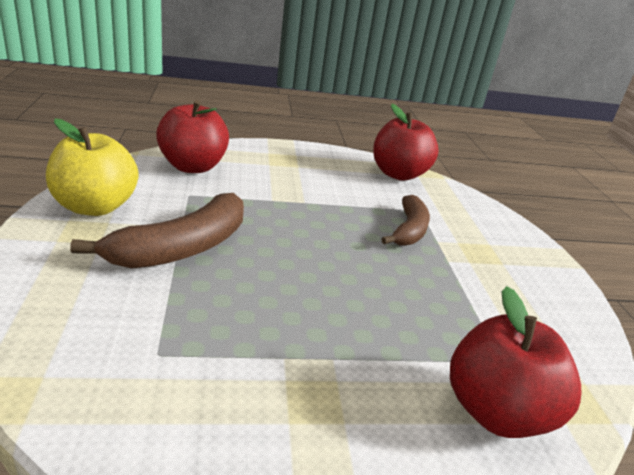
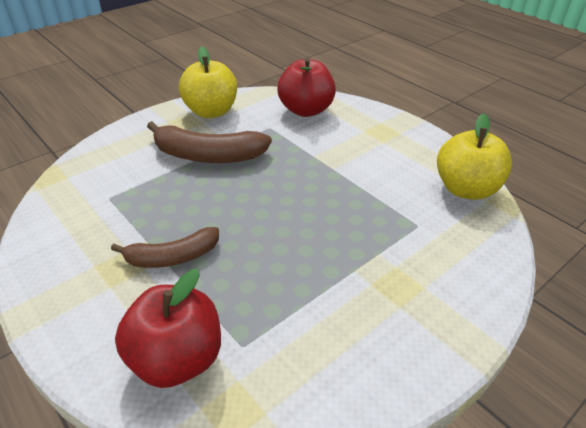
camera: 60 degrees right, 10 degrees up
red apple [373,104,439,181] -> yellow apple [437,114,512,200]
brown banana [381,195,430,246] -> brown banana moved to [111,227,219,268]

